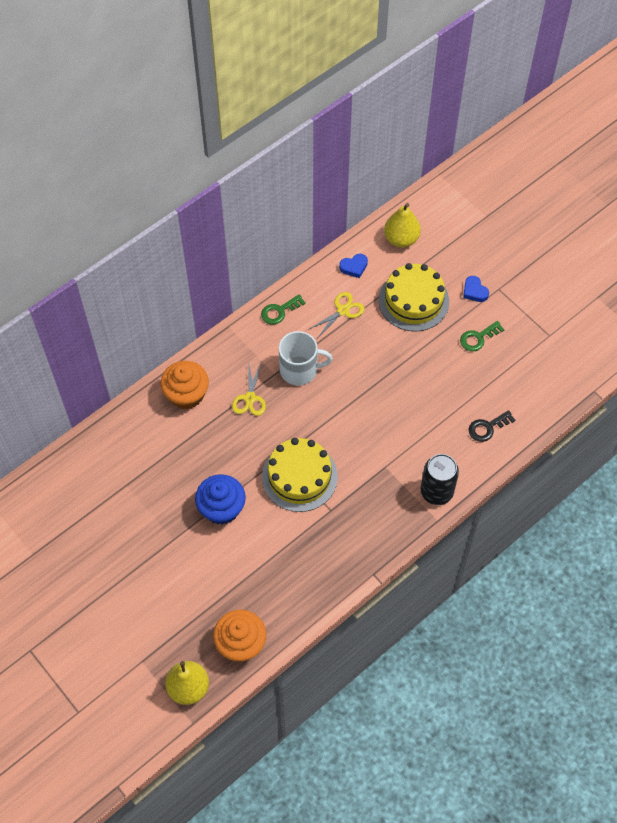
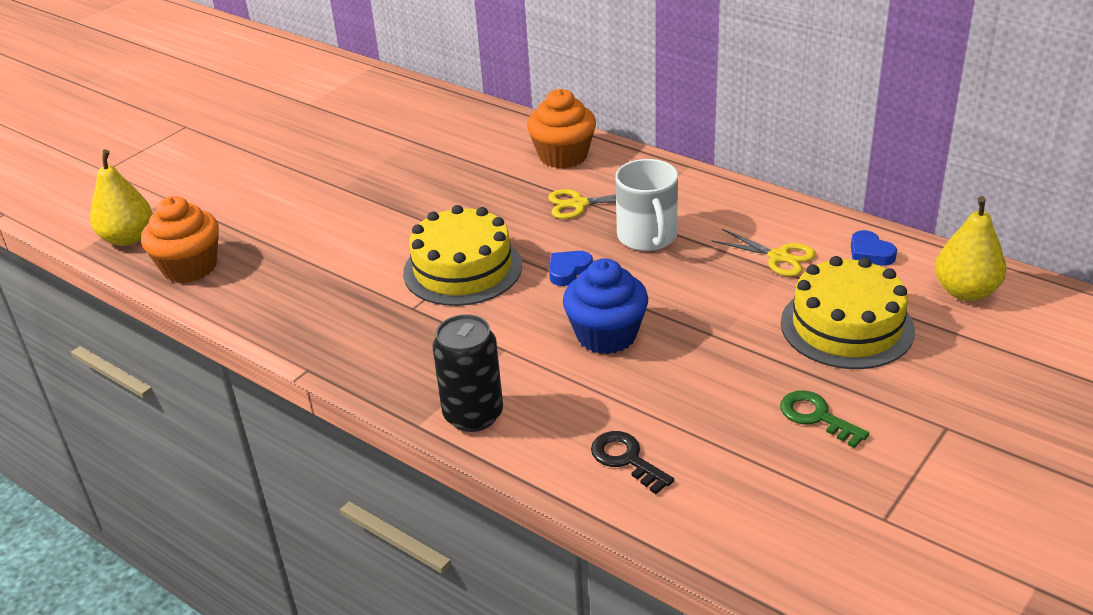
camera: 80 degrees right, 25 degrees down
blue cupcake [195,474,246,525] -> blue cupcake moved to [563,258,648,354]
green key [261,294,306,325] -> none
blue heart [463,276,489,302] -> blue heart moved to [549,251,593,286]

